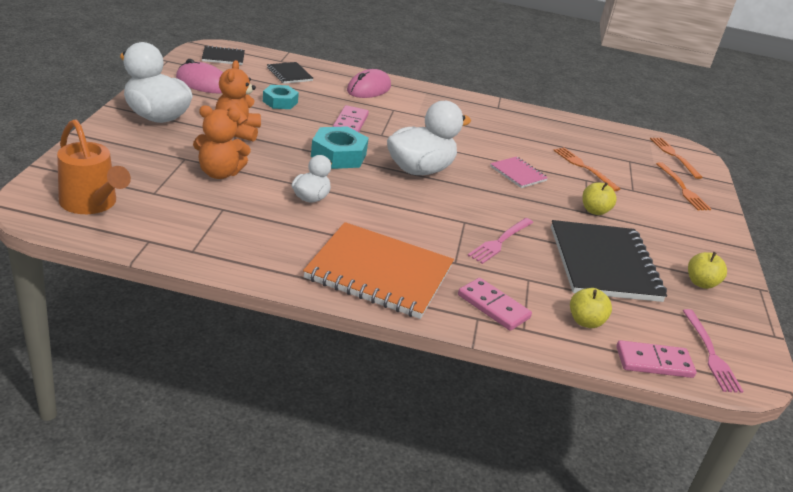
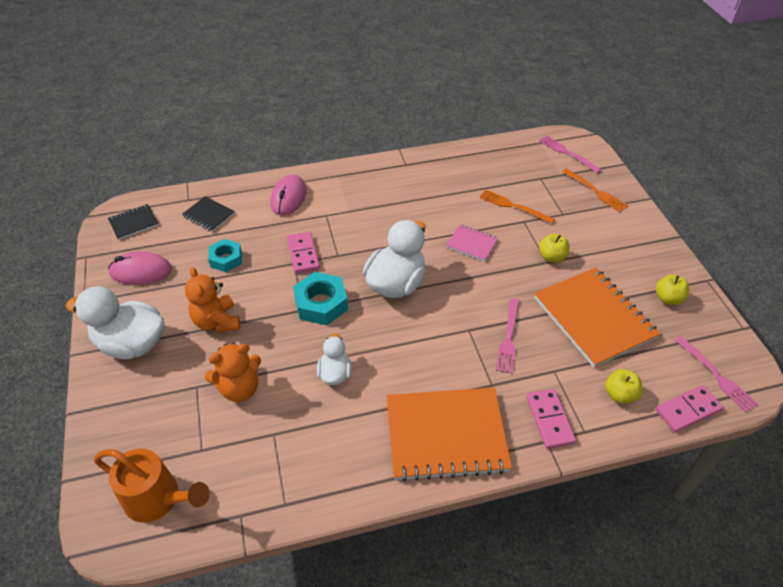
camera: 20 degrees left, 15 degrees up
pink domino [458,278,532,331] -> pink domino turned 60 degrees clockwise [526,389,576,449]
black notebook [551,220,667,302] -> orange notebook [534,268,660,368]
orange fork [650,138,703,179] -> pink fork [539,135,602,173]

